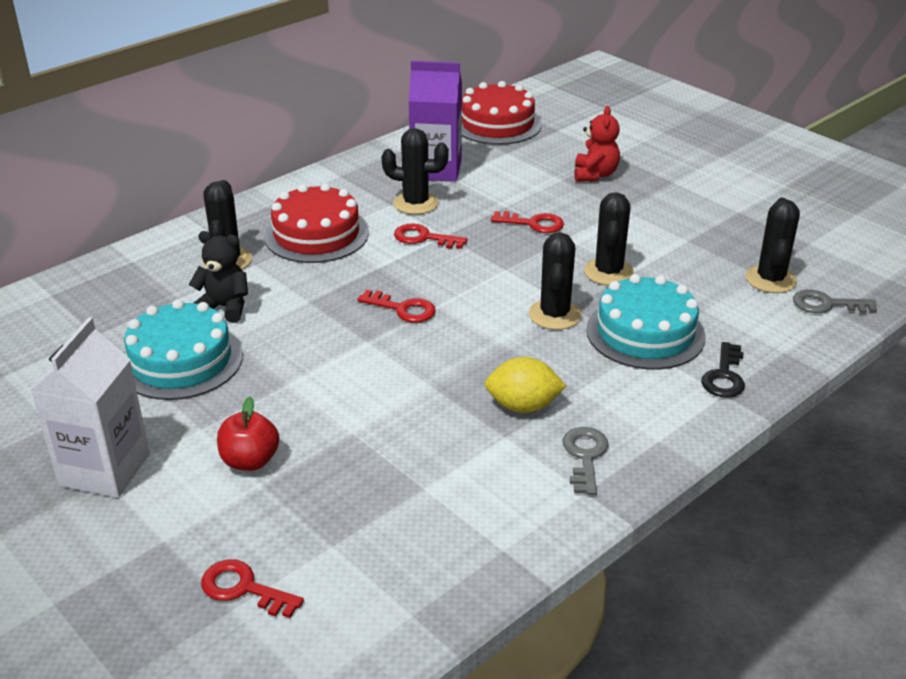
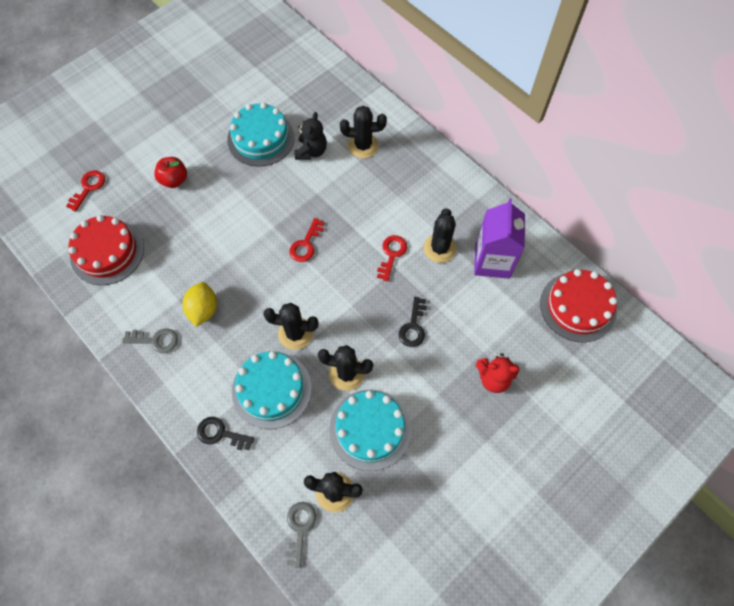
camera: 90 degrees right, 30 degrees up
white carton [31,317,150,498] -> none
red cake [264,183,369,263] -> red cake moved to [68,215,144,285]
red key [491,211,564,233] -> black key [399,297,427,347]
none -> turquoise cake [329,389,411,471]

